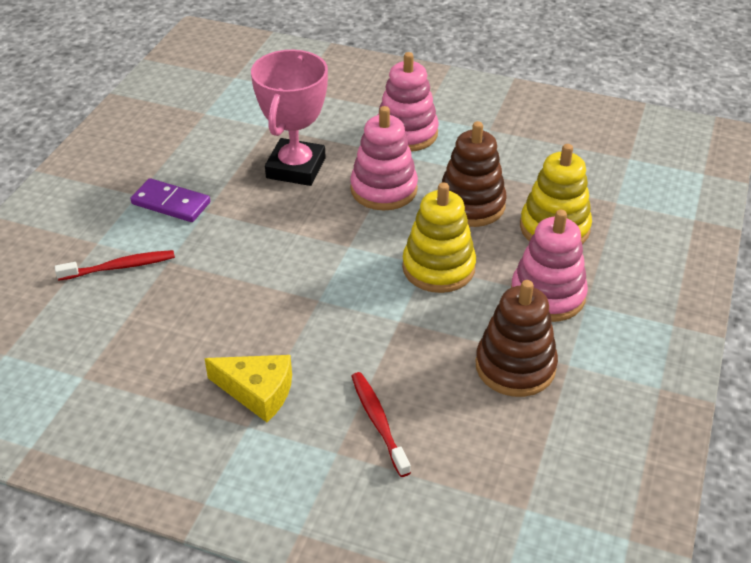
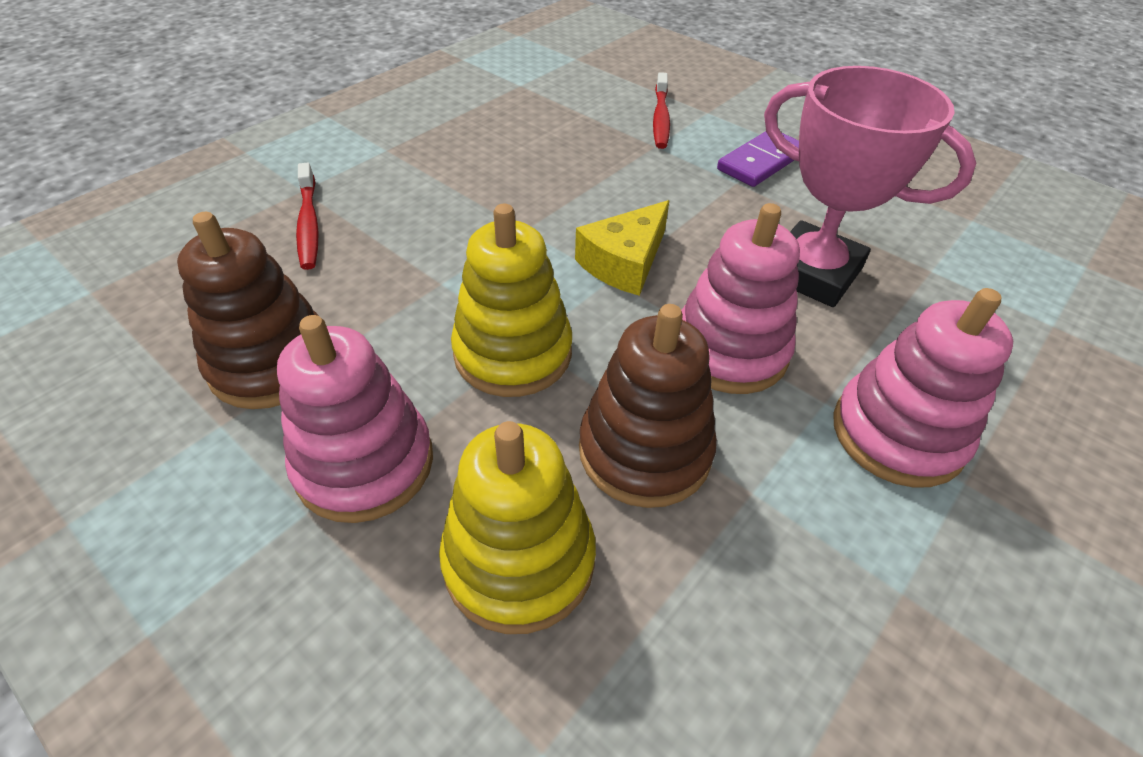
camera: 110 degrees right, 5 degrees up
yellow cheese [204,355,292,422] -> yellow cheese moved to [575,200,670,296]
red toothbrush [351,372,411,477] -> red toothbrush turned 75 degrees clockwise [296,162,319,270]

